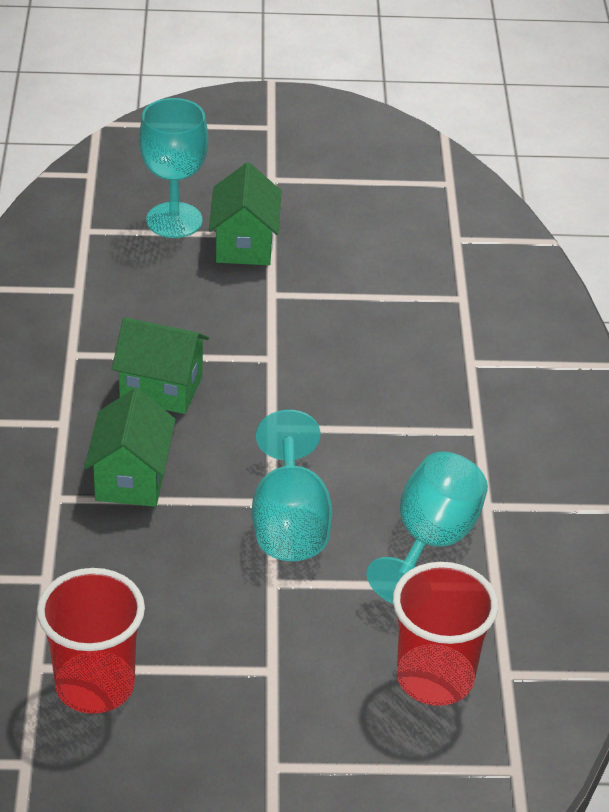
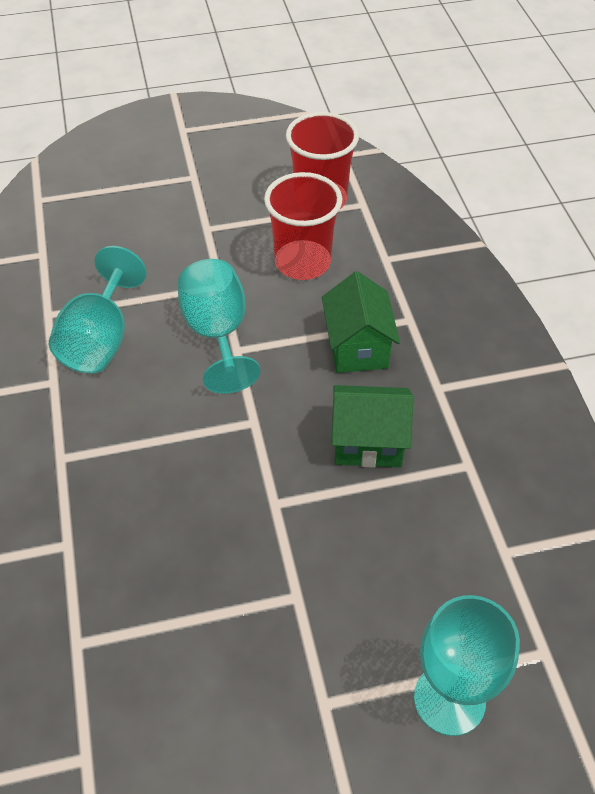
camera: 170 degrees right, 10 degrees up
green house [209,163,282,265] -> none
red cup [393,562,498,706] -> red cup moved to [264,172,342,280]

